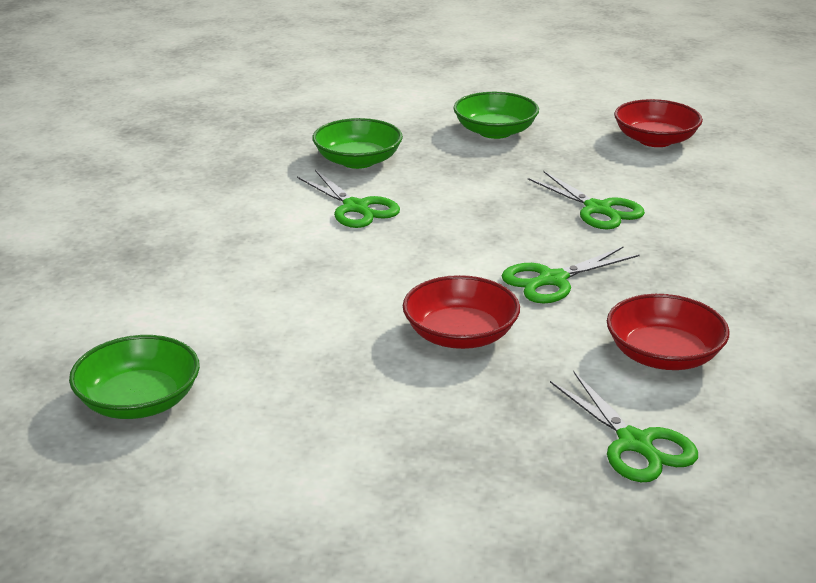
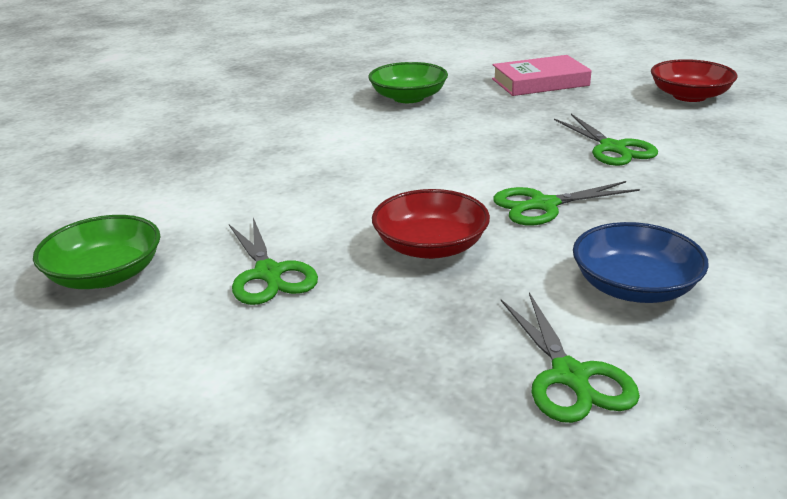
camera: 15 degrees right, 0 degrees up
green scissors [297,170,400,228] -> green scissors moved to [229,218,318,305]
green bowl [453,92,539,139] -> pink book [492,55,592,96]
red bowl [607,294,730,370] -> blue bowl [573,222,709,303]

